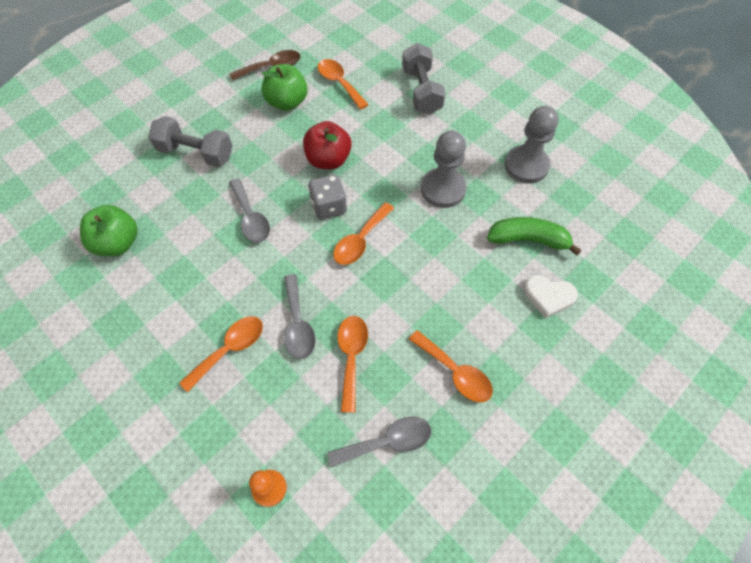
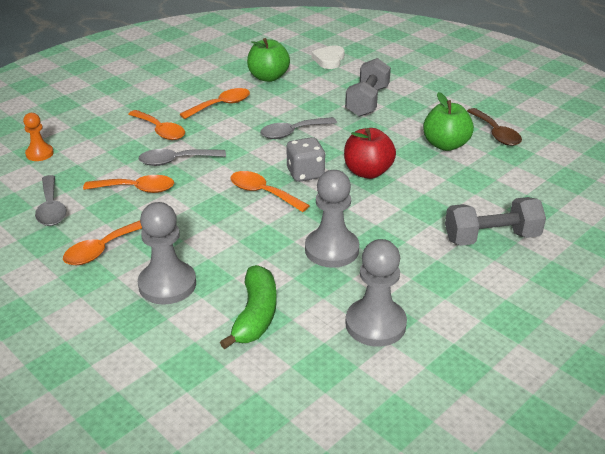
camera: 90 degrees right, 25 degrees down
orange spoon [318,59,369,110] -> orange spoon moved to [180,88,250,119]
white heart [524,275,578,319] -> white heart moved to [311,45,345,69]
none -> grey pawn [138,202,196,305]

